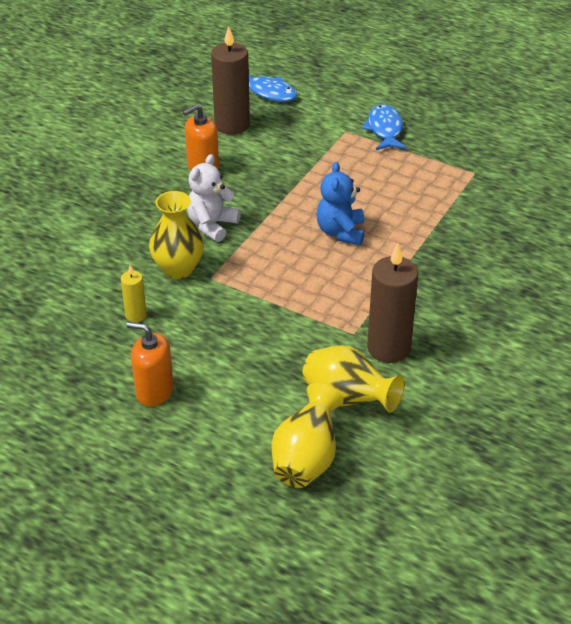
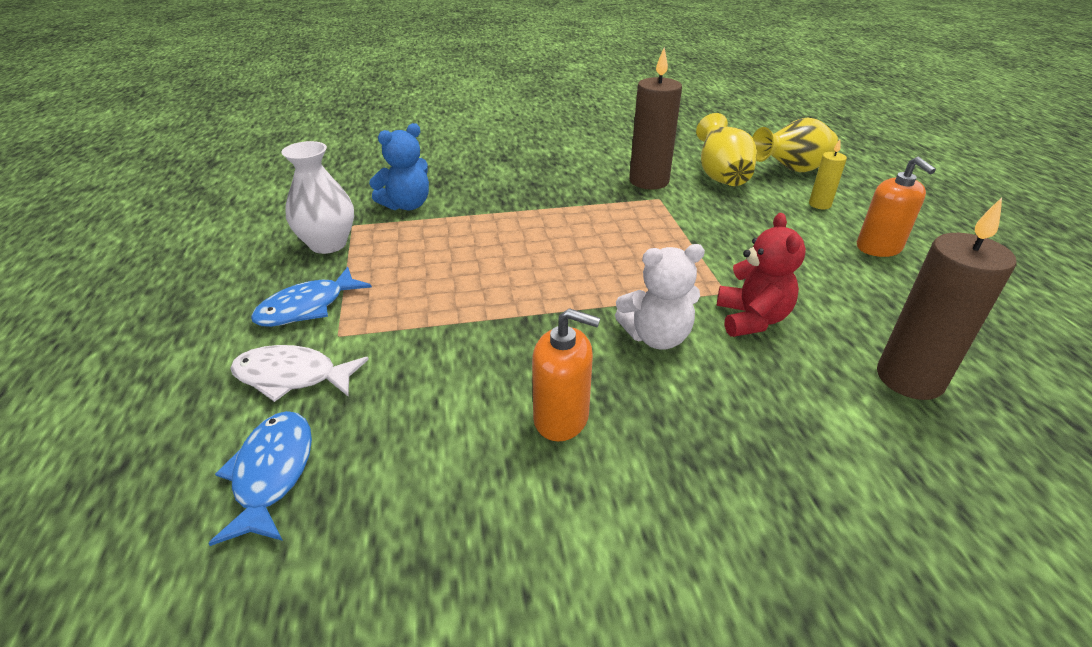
camera: 130 degrees left, 5 degrees down
yellow candle [121,265,147,322] -> yellow candle moved to [809,140,847,209]
yellow vase [149,191,204,279] -> red teddy bear [716,213,806,337]
brown candle [211,26,250,135] -> brown candle moved to [877,197,1017,400]
blue teddy bear [316,162,364,245] -> blue teddy bear moved to [369,123,429,210]
none -> white fish [230,345,369,402]
none -> white vase [281,141,354,254]

